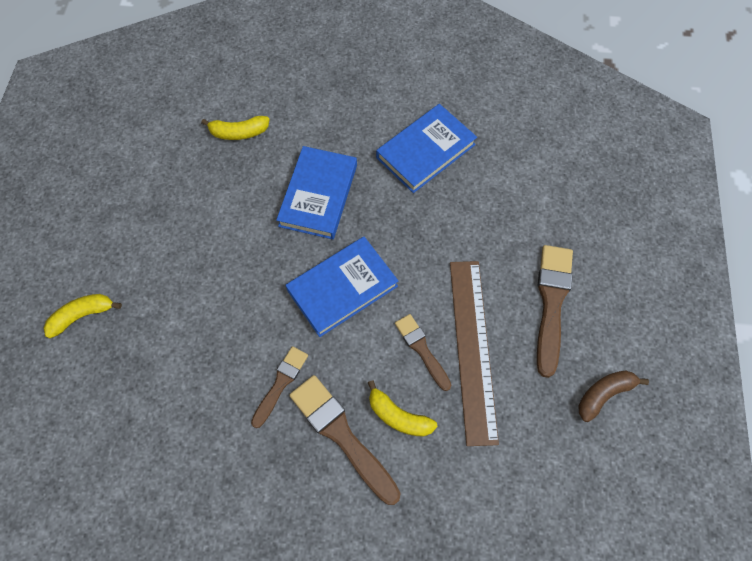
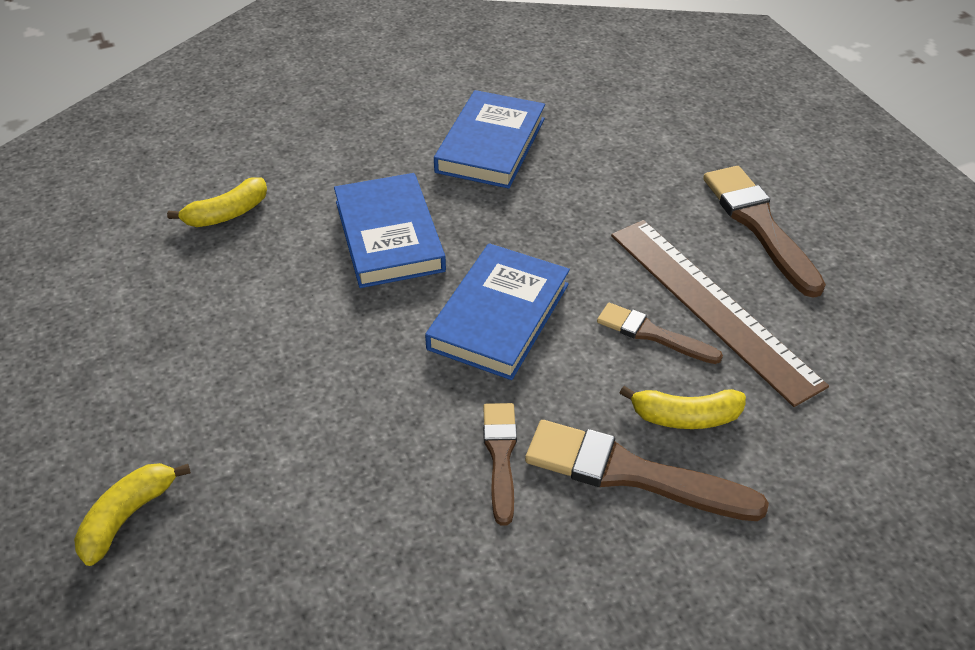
camera: 30 degrees left, 20 degrees down
brown banana [578,370,649,422] -> none

